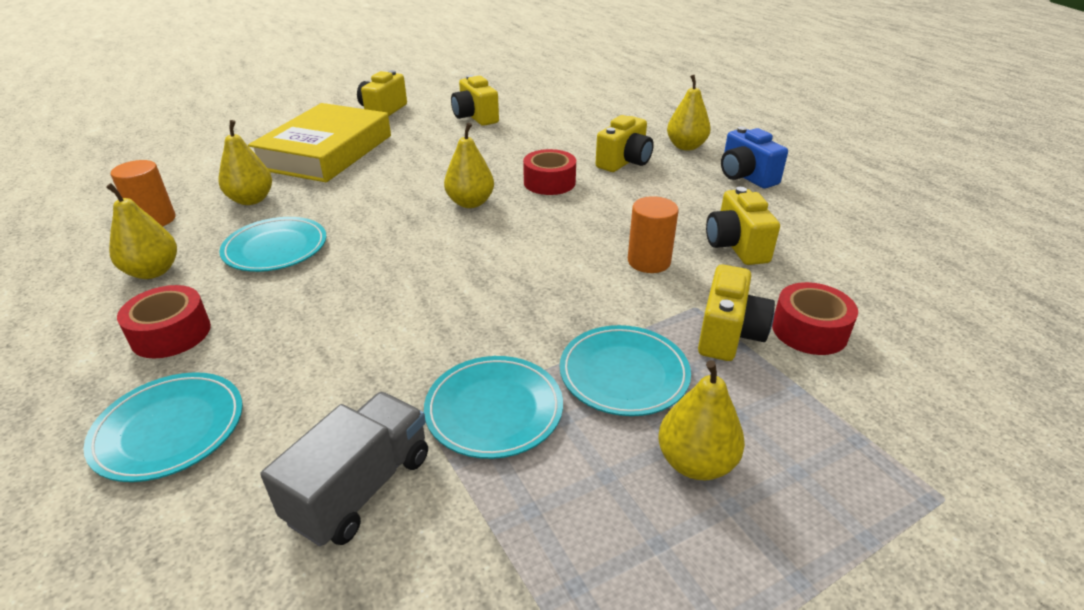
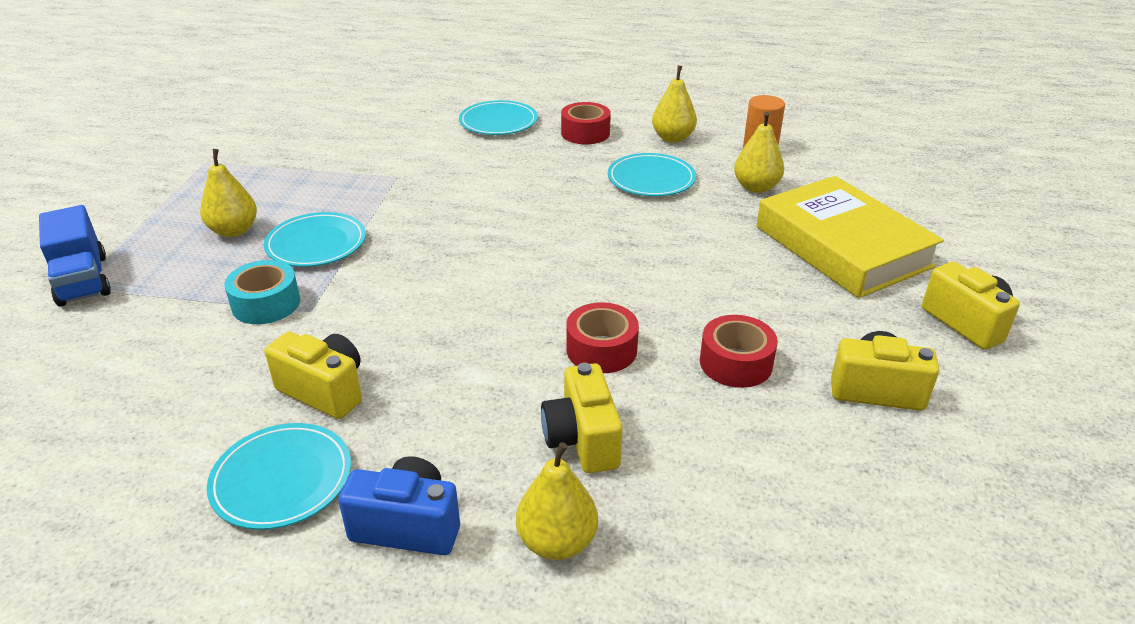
camera: 130 degrees right, 0 degrees up
grey truck [260,392,428,546] -> none
turquoise plate [424,356,563,459] -> turquoise plate moved to [207,423,351,530]
yellow pear [444,123,494,208] -> none
orange cylinder [628,196,679,273] -> none
yellow camera [698,265,775,361] -> turquoise tape [224,260,300,324]
red tape [772,282,858,355] -> red tape moved to [700,315,778,388]
none -> blue truck [39,205,111,307]

